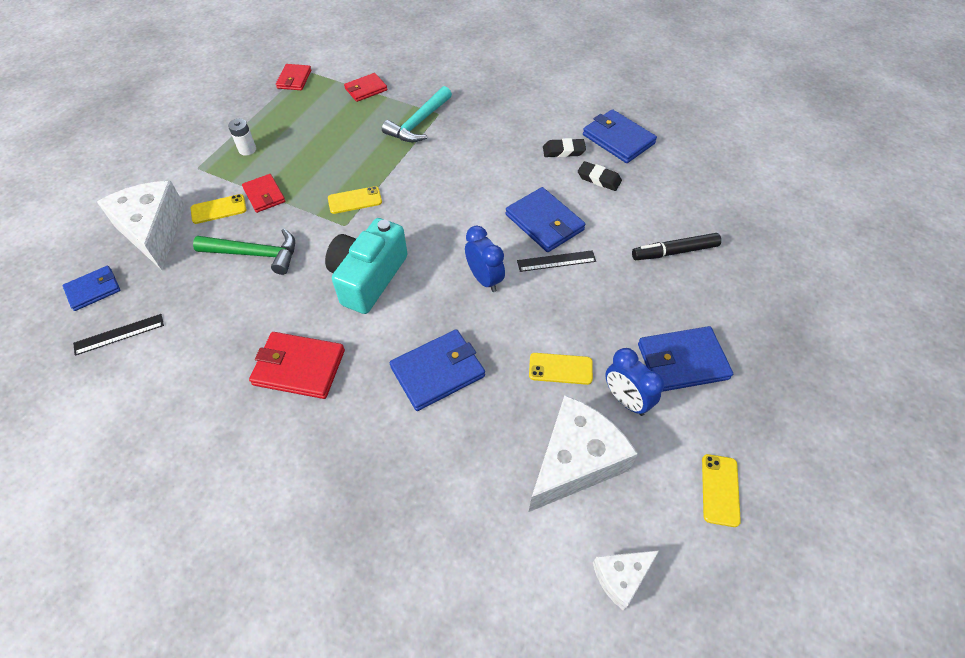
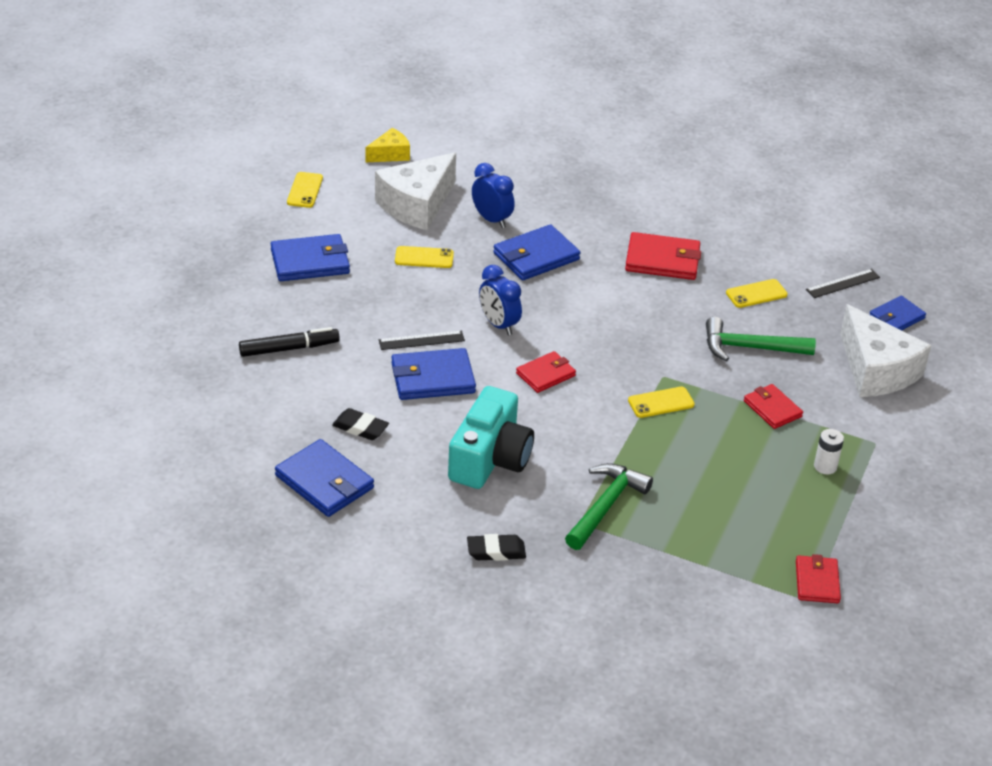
camera: 175 degrees right, 15 degrees down
yellow phone [191,194,247,224] -> yellow phone moved to [726,279,788,308]
turquoise camera [325,218,408,314] -> turquoise camera moved to [448,386,534,489]
red wallet [344,73,387,102] -> red wallet moved to [516,351,576,393]
turquoise hammer [382,86,452,142] -> green hammer [565,463,653,550]
blue wallet [505,187,585,252] -> blue wallet turned 60 degrees counterclockwise [391,348,476,400]
black eraser [543,138,586,158] -> black eraser moved to [467,534,526,561]
white cheese [593,550,660,610] -> yellow cheese [365,128,410,162]
blue clock [605,348,665,416] -> blue clock moved to [472,163,515,228]

